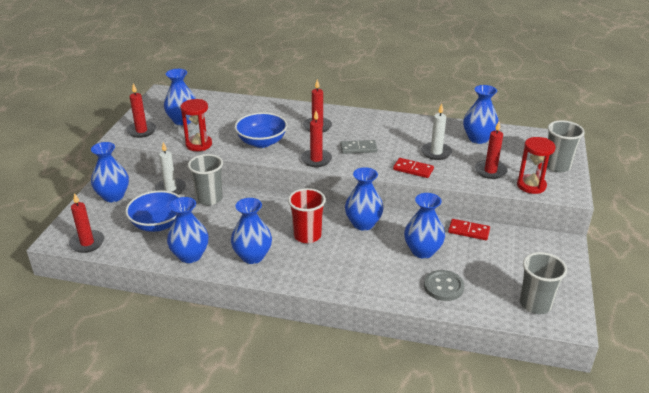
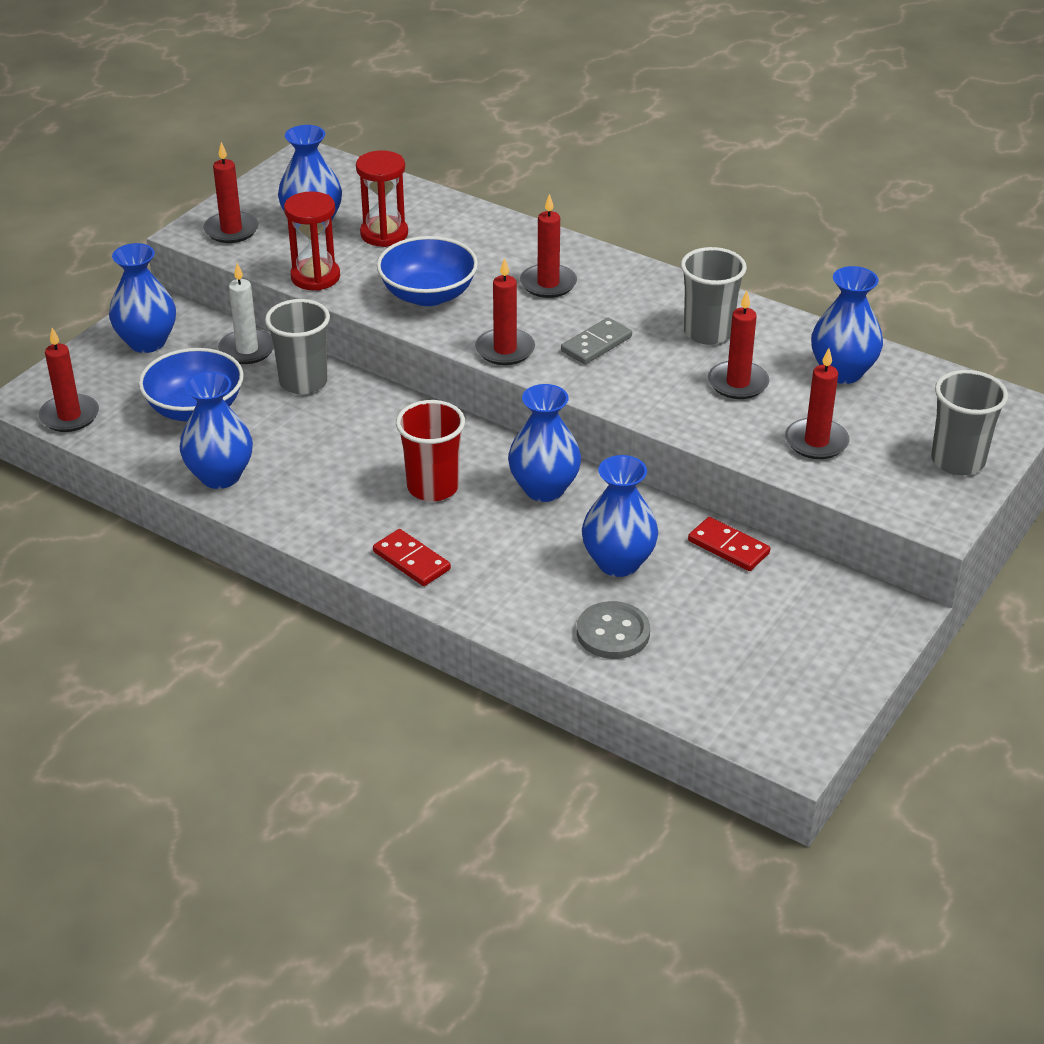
camera: 20 degrees right, 5 degrees up
blue vase [231,198,272,264] -> none
grey domino [340,140,378,154] -> grey domino turned 60 degrees counterclockwise [561,318,632,364]
red domino [393,158,434,178] -> red domino moved to [373,529,451,586]
white candle [421,104,452,160] -> red candle [708,291,769,399]
red hourglass [517,137,556,194] -> red hourglass moved to [356,150,408,247]
grey cup [520,252,567,314] -> grey cup moved to [681,247,747,345]

